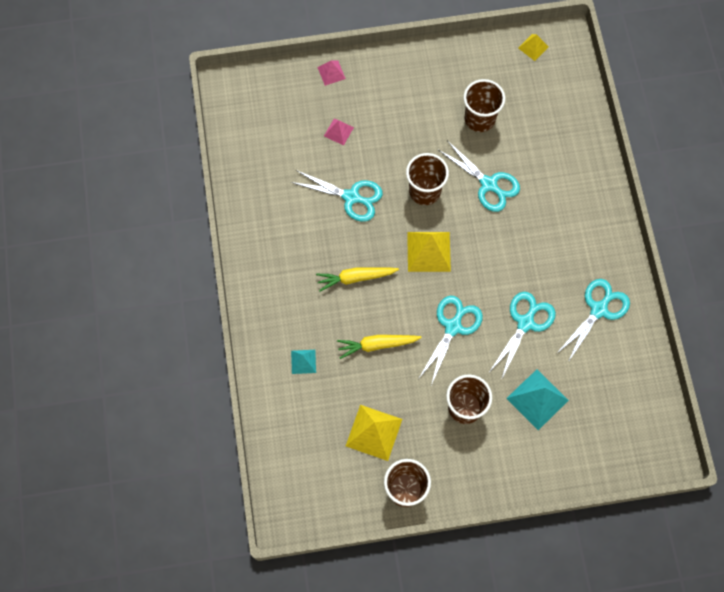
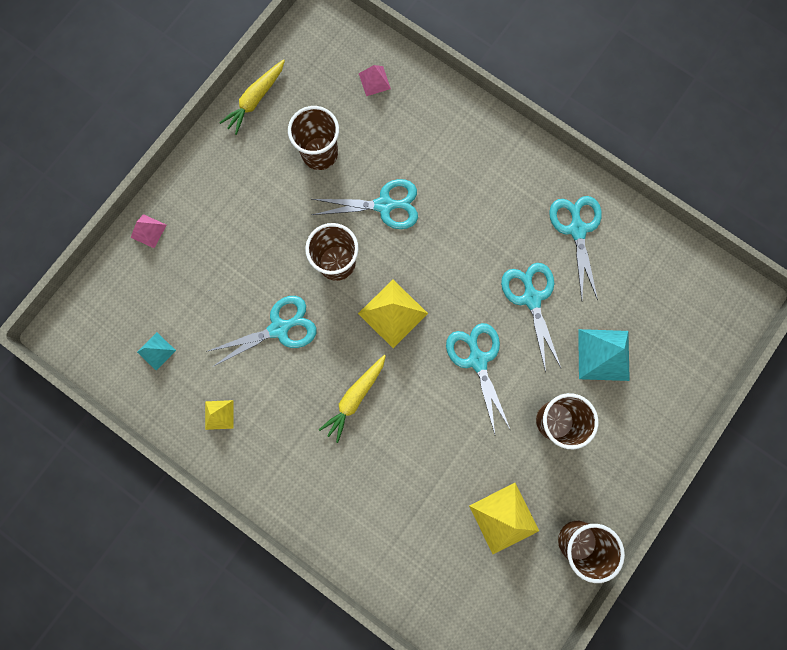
camera: 45 degrees left, 10 degrees up
turquoise pyramid [291,350,316,374] -> turquoise pyramid moved to [137,332,176,371]
pink pyramid [324,118,354,145] -> pink pyramid moved to [359,65,391,96]
yellow carrot [337,335,422,359] -> yellow carrot moved to [219,59,285,135]
yellow pyramid [518,34,548,61] -> yellow pyramid moved to [205,400,234,430]

